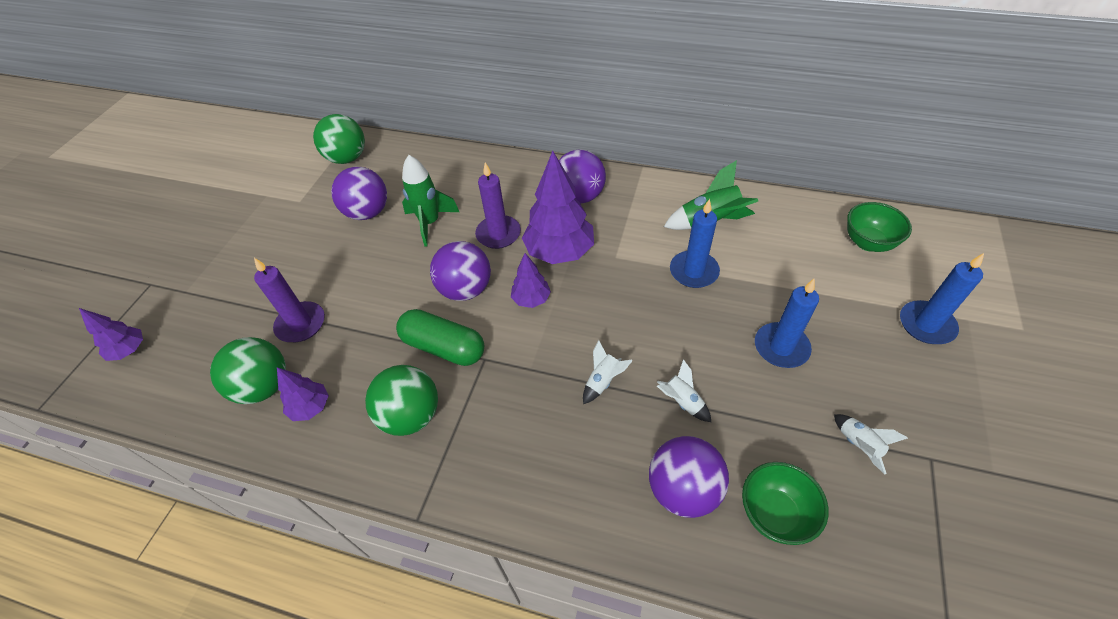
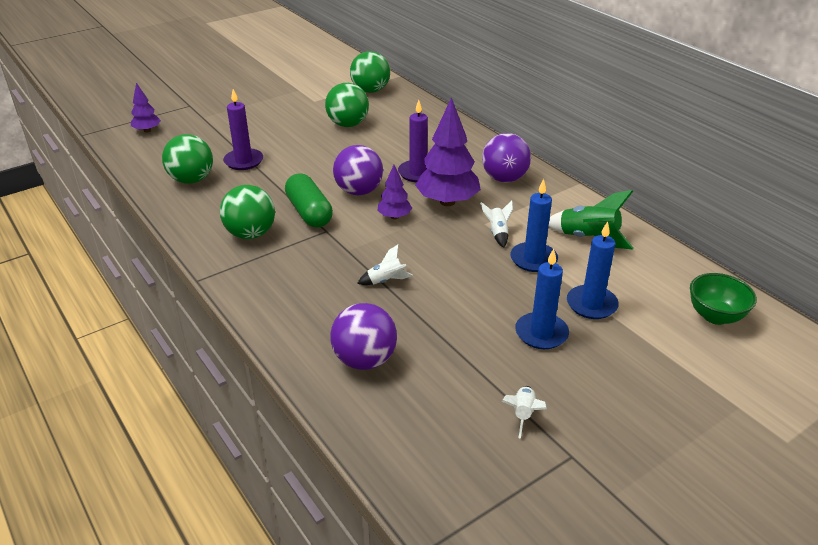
camera: 35 degrees right, 15 degrees down
purple tree [277,367,329,421] -> none
purple ball [331,167,387,220] -> green ball [325,83,369,127]
green rocket [402,155,459,247] -> none
white rocket [657,359,711,422] -> white rocket moved to [480,200,513,248]
green bowl [742,462,829,545] -> none
blue candle [900,253,984,344] -> blue candle moved to [567,221,619,319]

